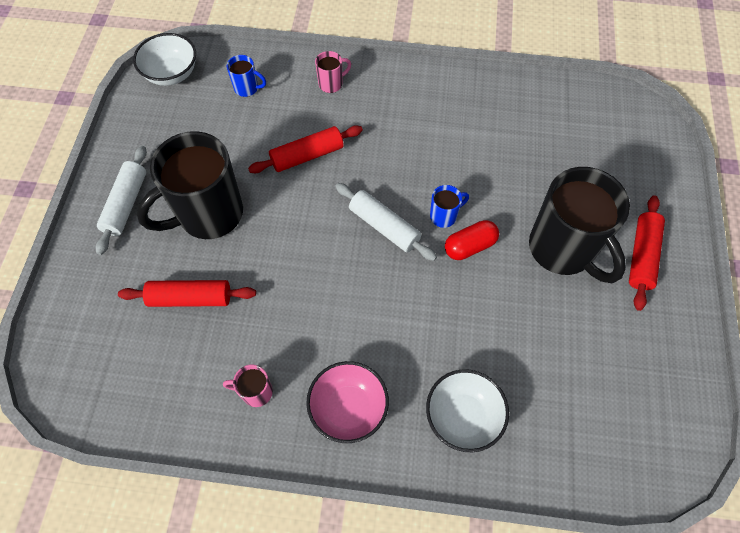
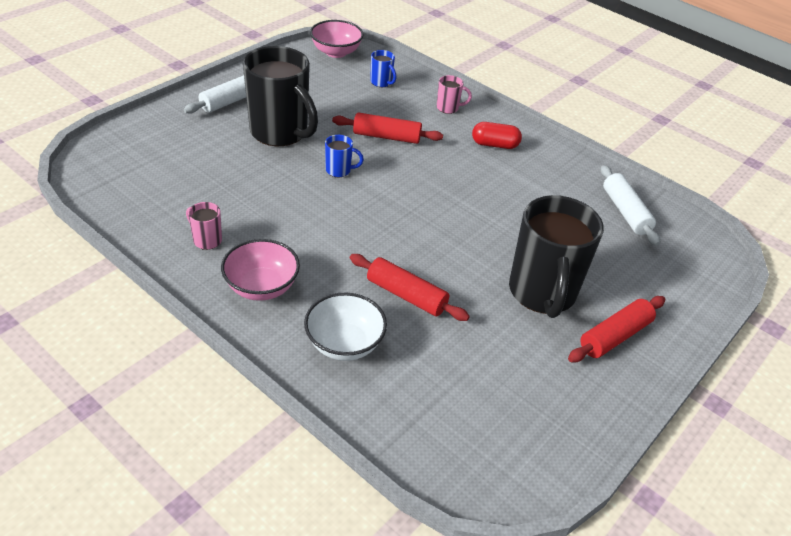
camera: 30 degrees right, 20 degrees down
red rolling pin [118,280,256,307] -> red rolling pin moved to [350,254,470,321]
white bowl [133,33,196,86] -> pink bowl [310,20,364,58]
black mug [136,131,243,239] -> black mug turned 135 degrees counterclockwise [243,46,318,146]
white rolling pin [335,183,437,261] -> white rolling pin moved to [601,165,660,246]
blue mug [430,185,469,228] -> blue mug moved to [325,135,364,177]
red capsule [445,220,499,260] -> red capsule moved to [472,122,522,149]

